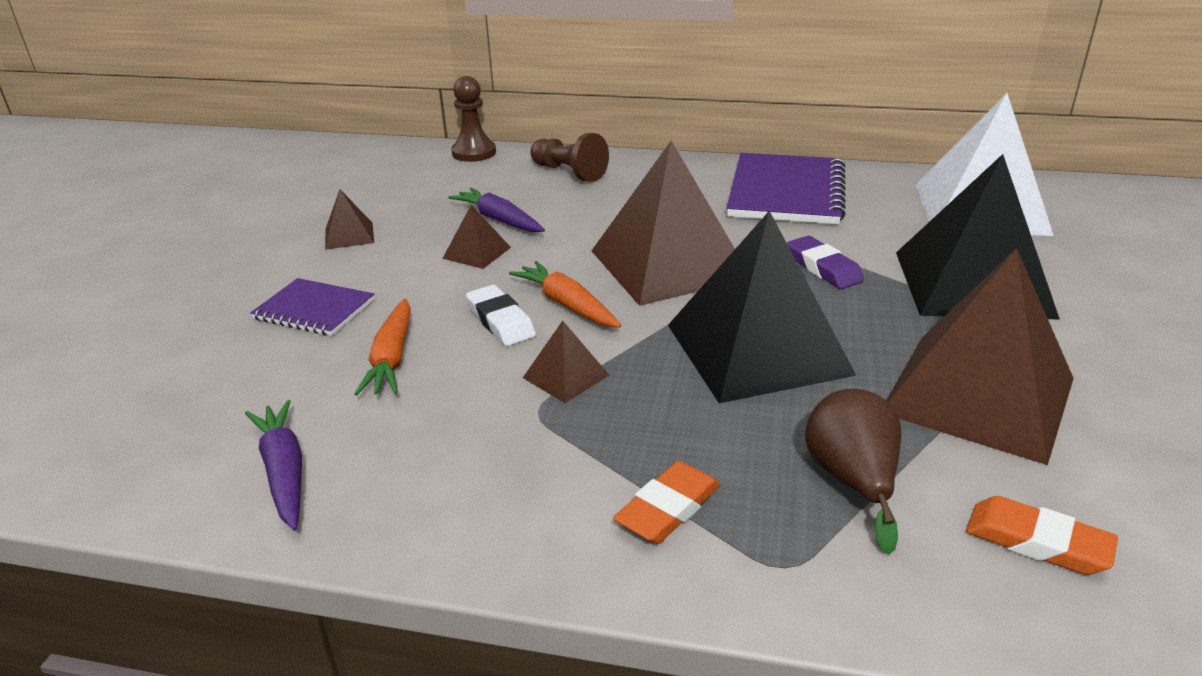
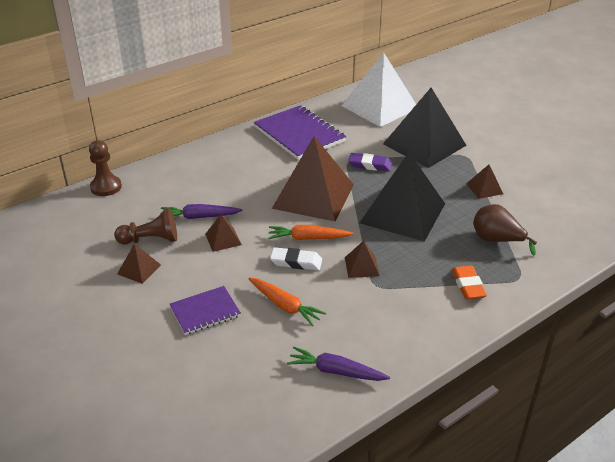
camera: 50 degrees left, 5 degrees up
brown pawn [530,133,609,182] -> brown pawn moved to [114,208,177,245]
brown pyramid [886,248,1074,465] -> brown pyramid [466,165,503,199], size x0.42
orange eraser [966,496,1118,575] -> none

